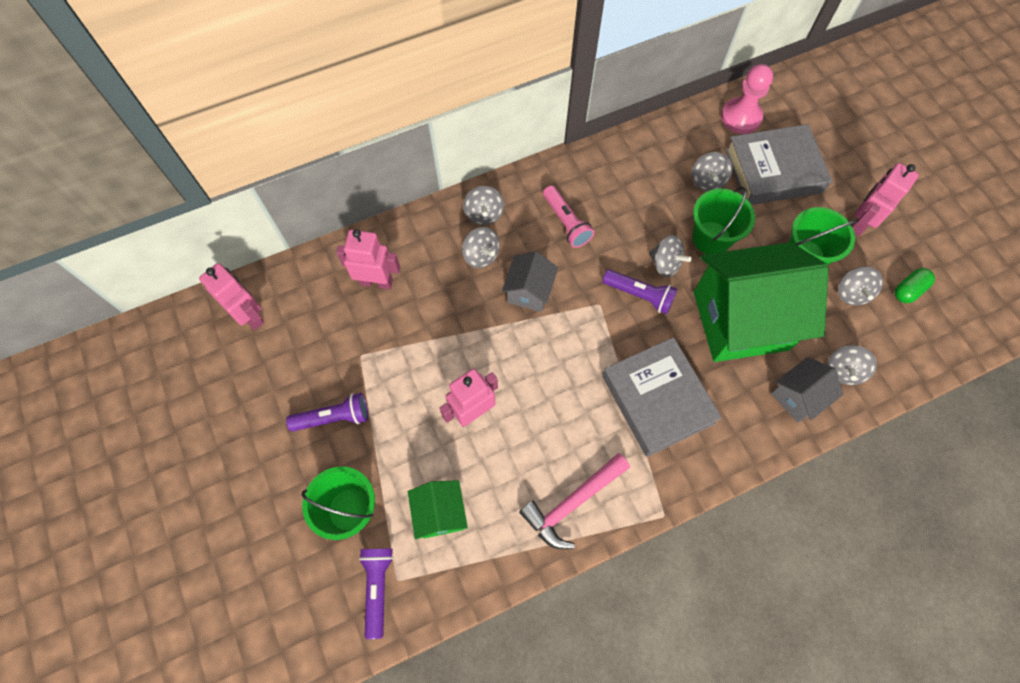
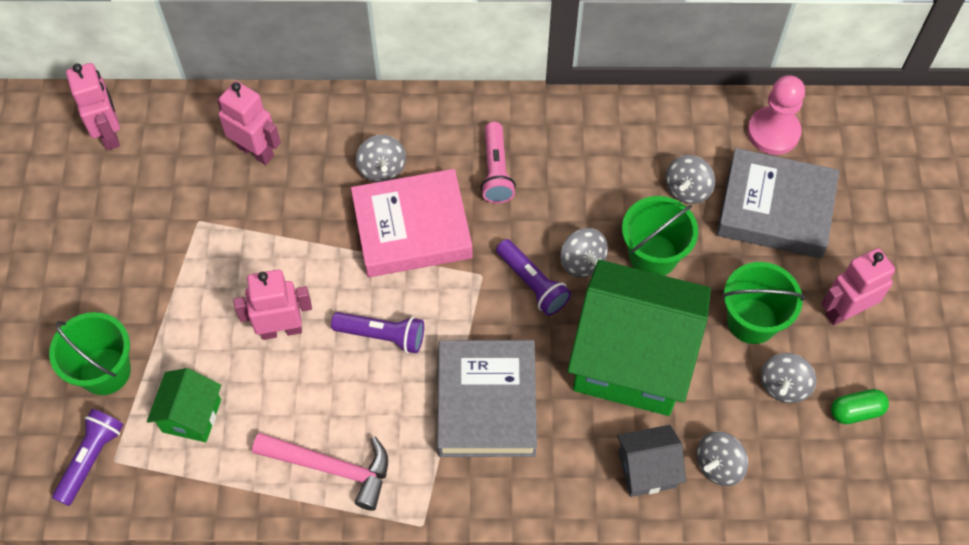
camera: 25 degrees right, 5 degrees down
purple flashlight [286,393,368,432] -> purple flashlight moved to [331,312,424,353]
grey spinning top [463,186,504,225] -> none
grey house [502,251,558,312] -> pink book [351,169,473,277]
pink hammer [519,453,630,549] -> pink hammer turned 150 degrees counterclockwise [252,433,388,511]

